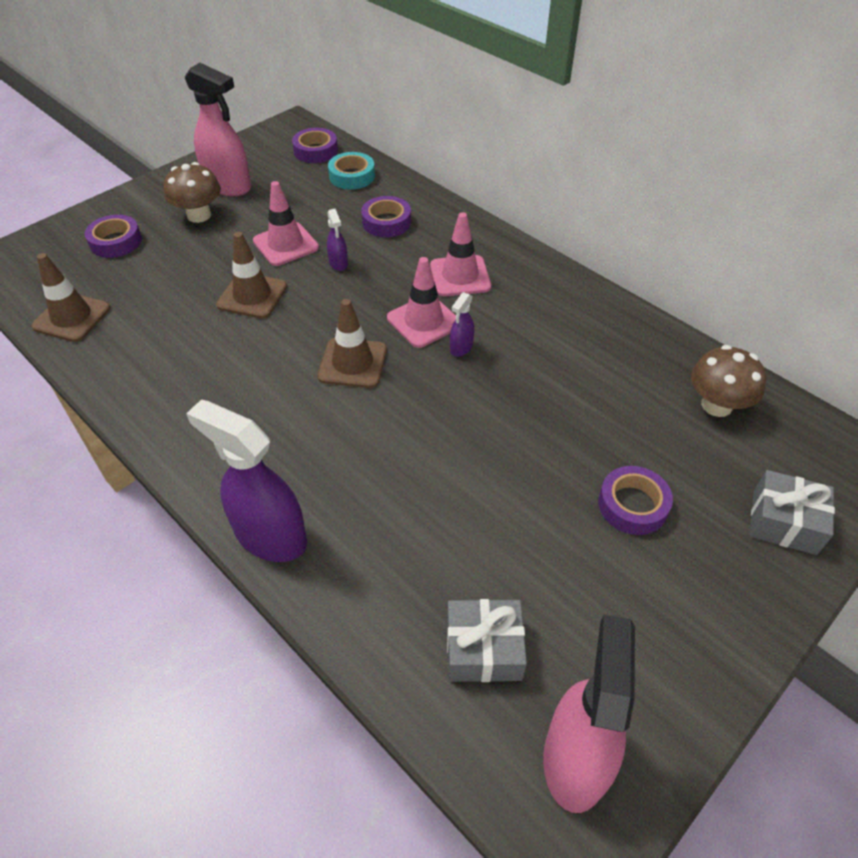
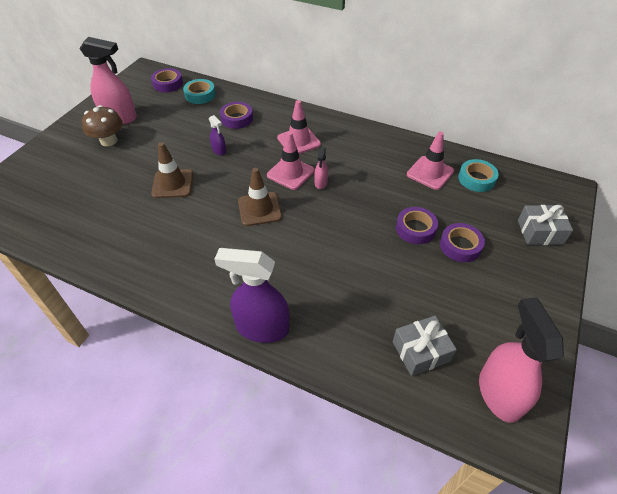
camera: 20 degrees left, 0 degrees up
brown traffic cone [31,253,110,342] -> none
purple tape [85,215,142,258] -> purple tape moved to [396,207,438,244]
pink traffic cone [253,181,319,266] -> pink traffic cone moved to [407,131,454,190]
purple spray bottle [450,292,474,357] -> pink spray bottle [314,148,328,189]
brown mushroom [691,345,766,417] -> turquoise tape [458,159,499,192]

